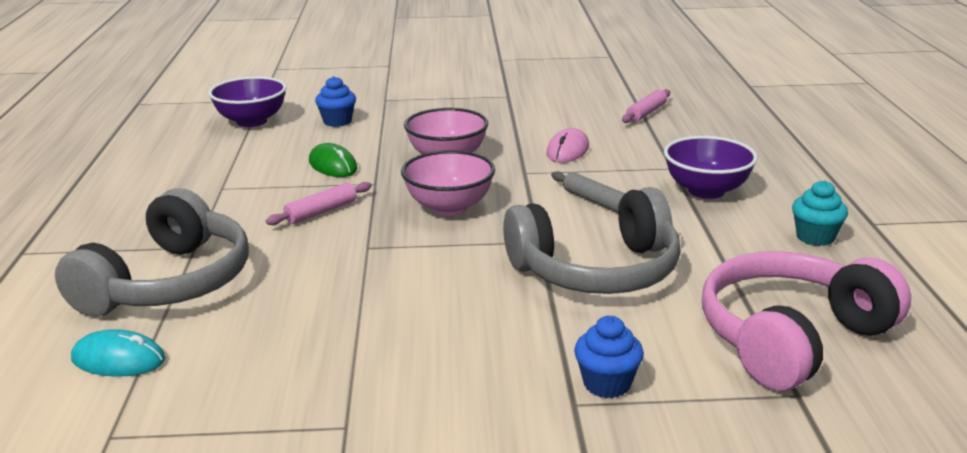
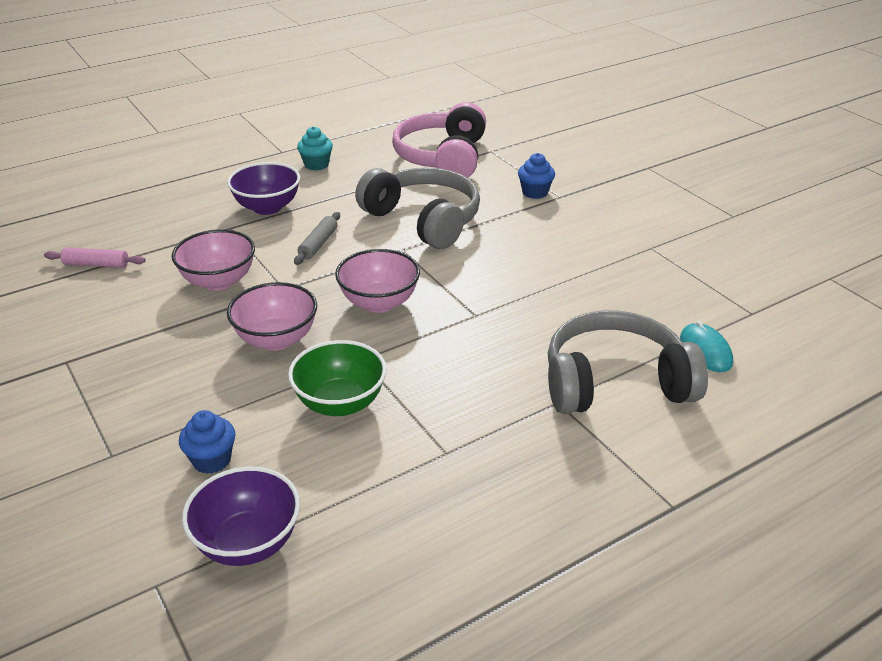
camera: 120 degrees left, 10 degrees up
pink rolling pin [266,182,372,225] -> none
green mouse [309,143,357,177] -> green bowl [288,340,387,416]
pink mouse [546,128,589,163] -> pink bowl [171,229,255,291]
pink headphones [702,252,911,391] -> pink headphones turned 75 degrees clockwise [392,102,486,178]

